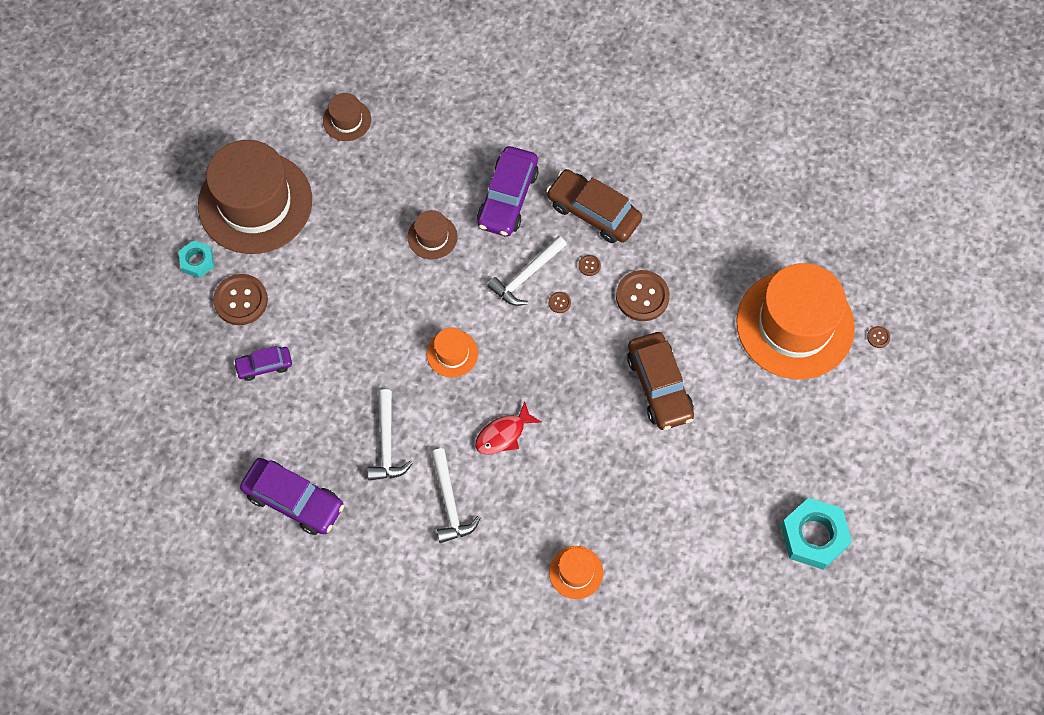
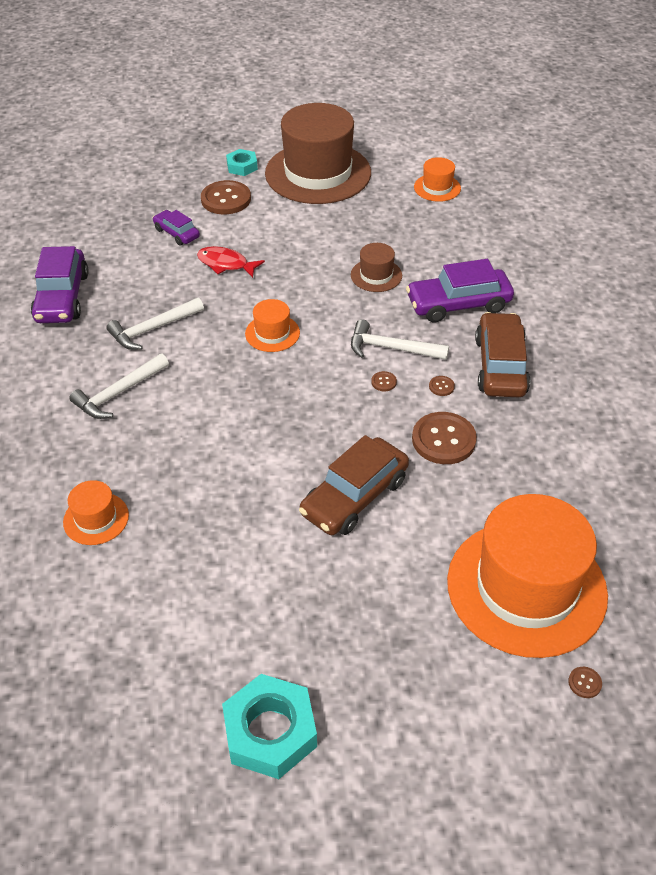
camera: 60 degrees right, 20 degrees down
brown hat [323,93,371,141] -> orange hat [414,157,461,202]
red fish [475,401,541,455] -> red fish moved to [197,246,265,278]

